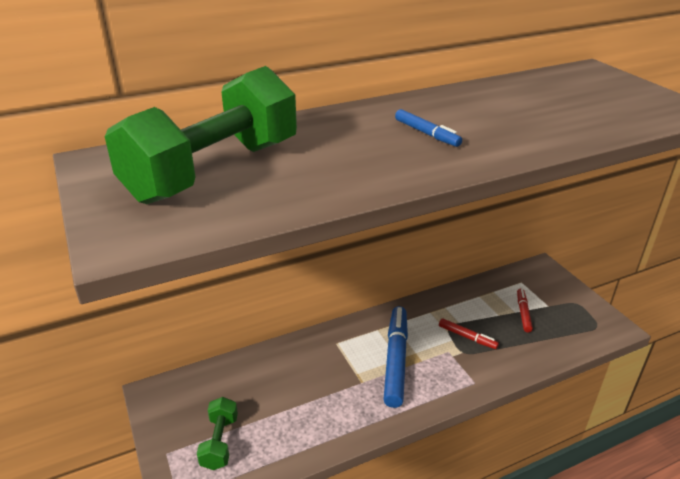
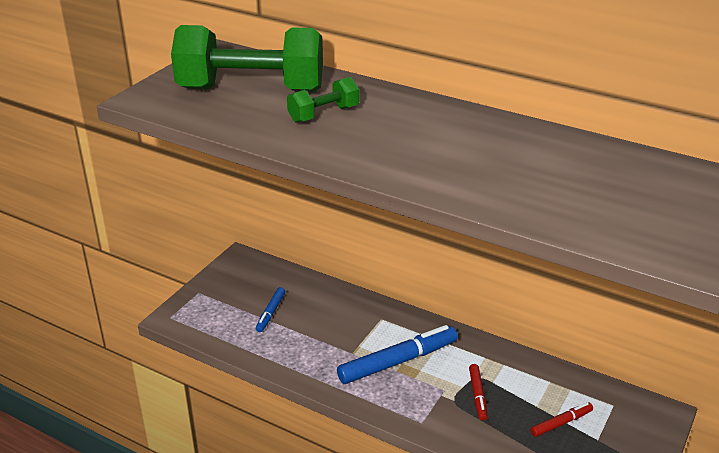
camera: 55 degrees right, 0 degrees up
green dumbbell [197,397,238,470] -> green dumbbell moved to [287,77,359,123]
blue marker [395,109,462,147] -> blue marker moved to [256,287,285,332]

